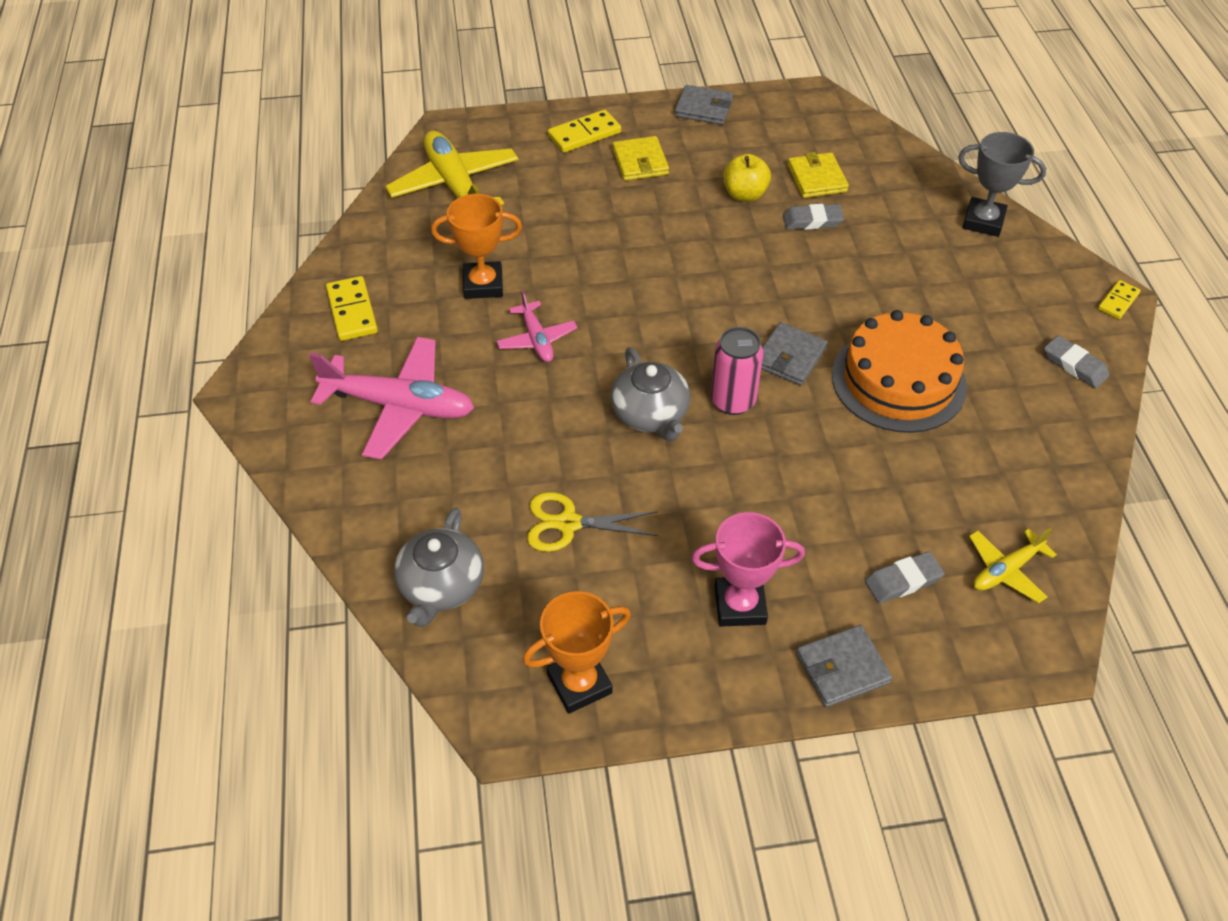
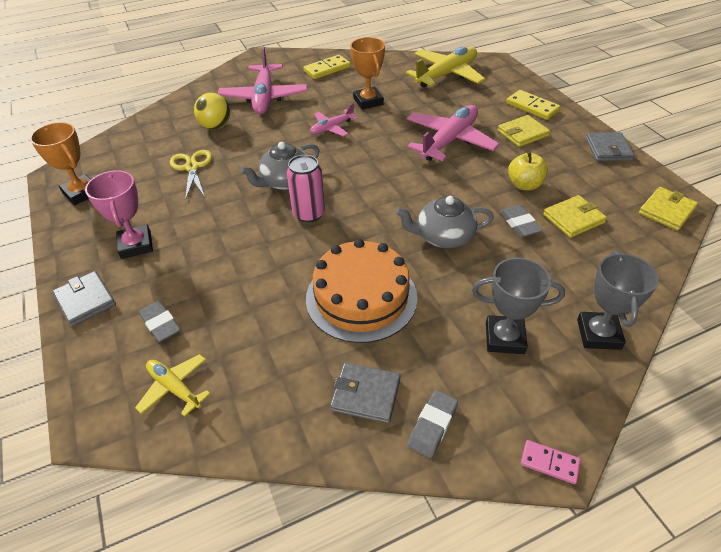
camera: 75 degrees right, 5 degrees down
grey teapot [394,507,484,627] -> grey teapot moved to [395,196,494,248]
grey wallet [761,322,828,386] -> grey wallet moved to [330,363,400,423]
yellow domino [1098,280,1141,319] -> pink domino [521,440,581,484]
none -> yellow ball [194,93,231,129]
none -> pink plane [407,105,499,161]
none -> grey trophy [472,257,565,354]
none -> yellow wallet [639,187,698,231]

